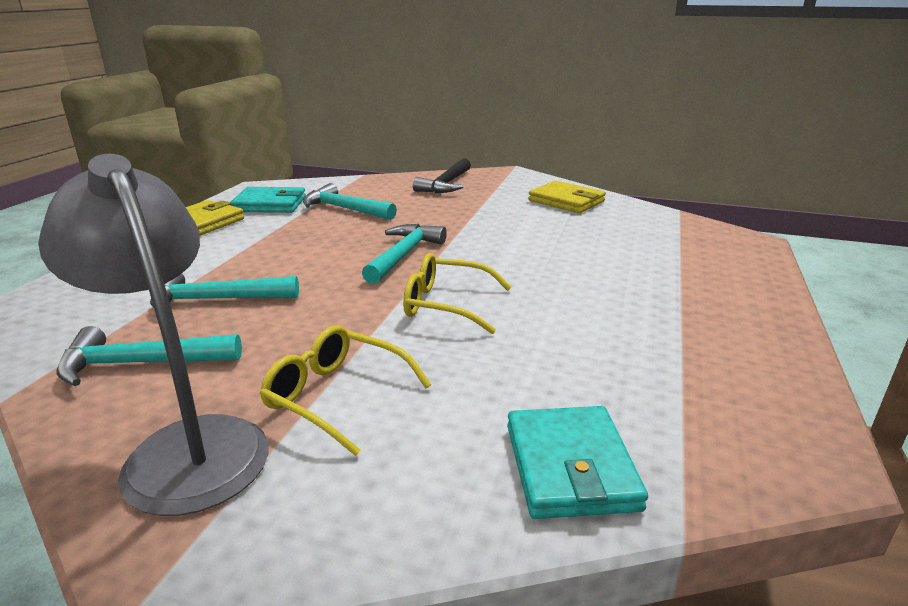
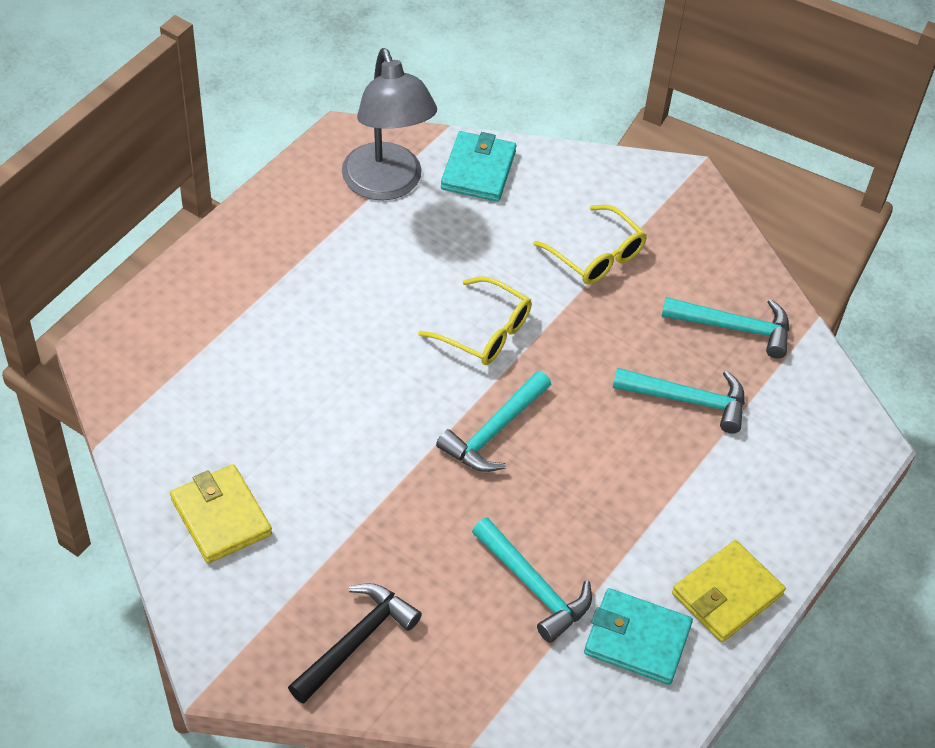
camera: 165 degrees left, 25 degrees up
grey lamp [38,154,269,516] -> grey lamp moved to [342,48,437,201]

